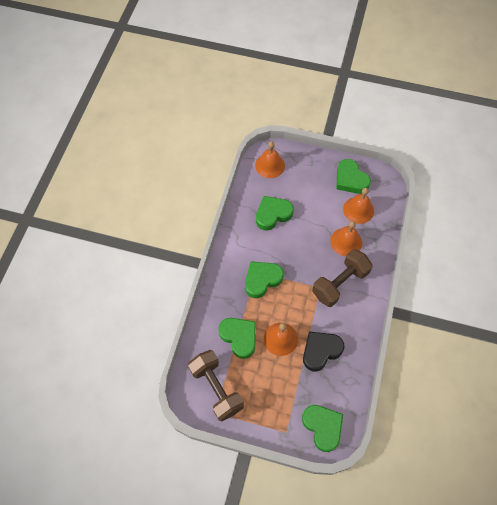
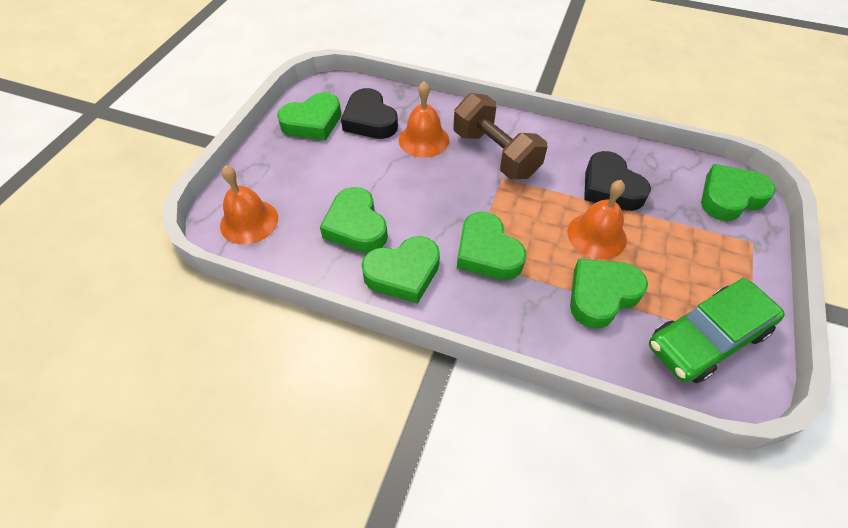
camera: 85 degrees left, 10 degrees down
brown dumbbell [188,350,244,421] -> green car [649,278,785,383]
orange bell [343,188,374,224] -> black heart [341,88,398,139]
none -> green heart [361,236,440,304]

